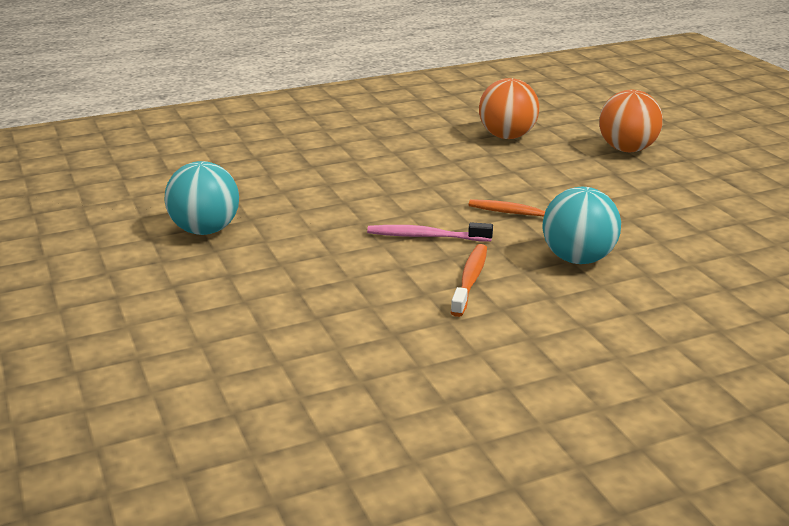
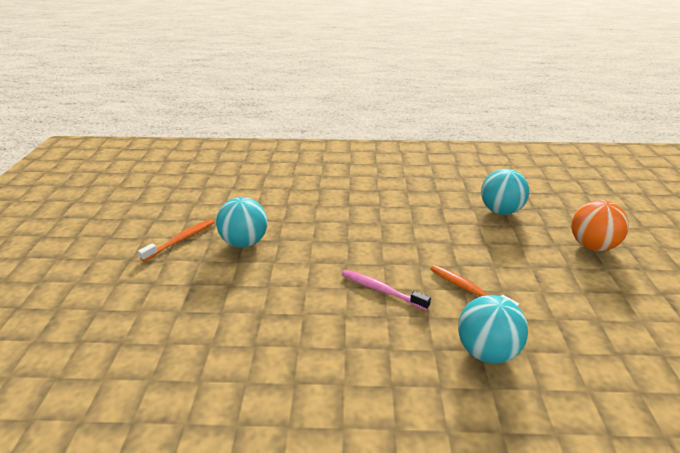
camera: 25 degrees right, 5 degrees up
orange toothbrush [451,244,487,317] -> orange toothbrush moved to [138,219,214,261]
orange ball [479,78,539,139] -> turquoise ball [481,169,529,215]

